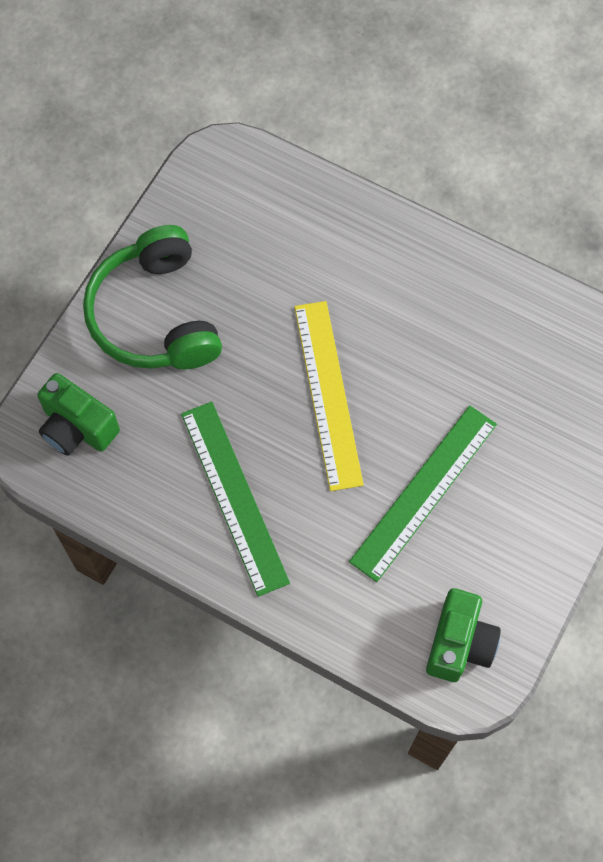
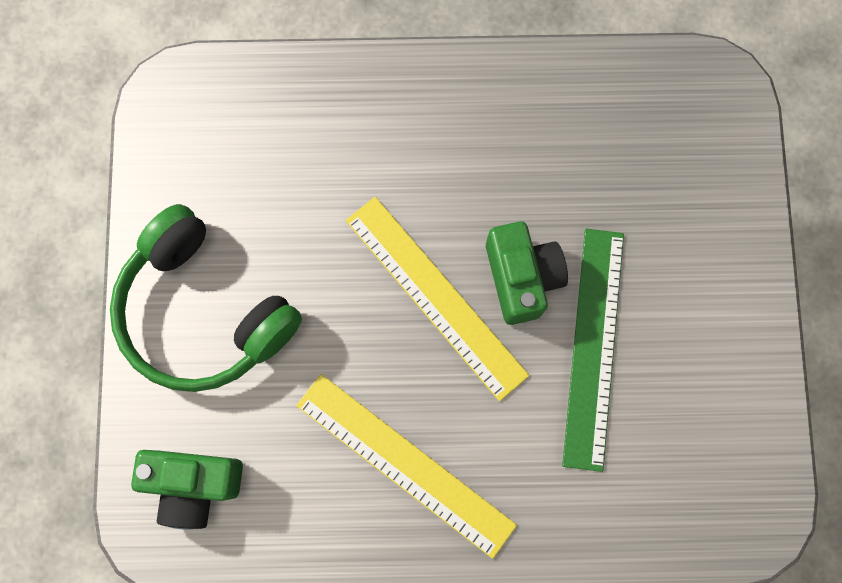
camera: 30 degrees left, 10 degrees up
green ruler [181,402,290,597] -> yellow ruler [296,374,517,559]
green camera [426,588,501,682] -> green camera moved to [486,222,568,325]

